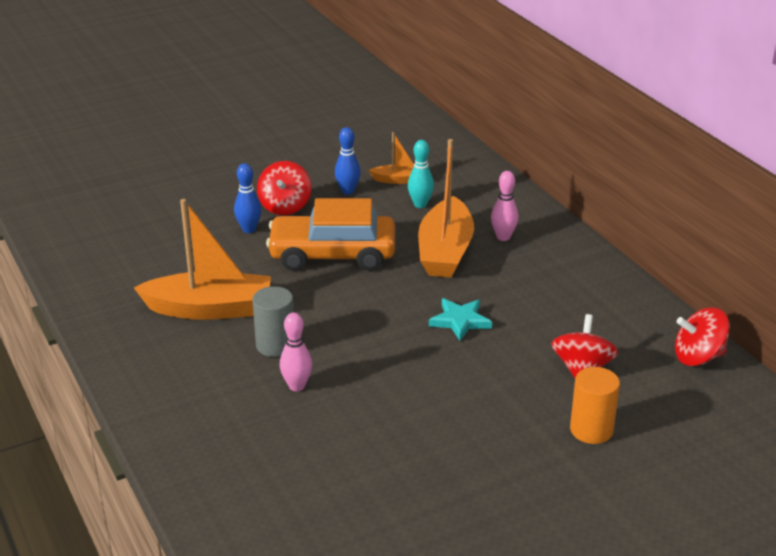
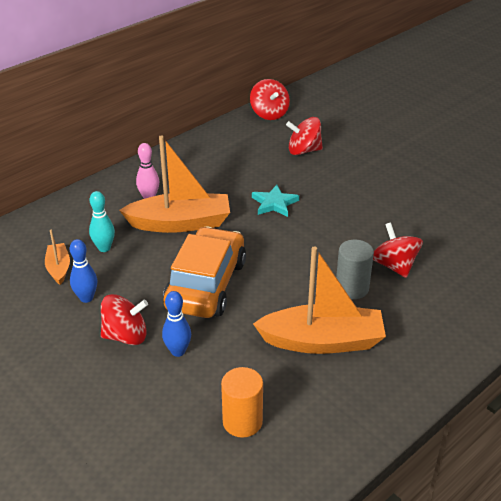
camera: 105 degrees left, 5 degrees up
orange boat [134,199,271,320] -> orange boat turned 105 degrees clockwise [253,247,386,354]
orange car [266,198,395,271] -> orange car turned 150 degrees counterclockwise [163,226,246,318]
pink bowling pin [280,312,312,391] -> red spinning top [373,223,423,278]
orange cylinder [570,367,620,444] -> orange cylinder moved to [221,367,263,438]

